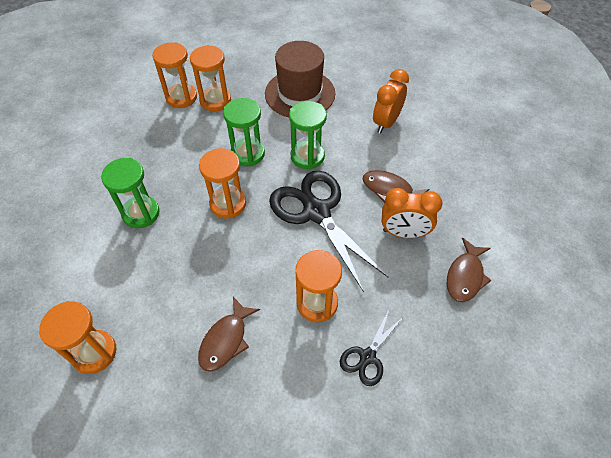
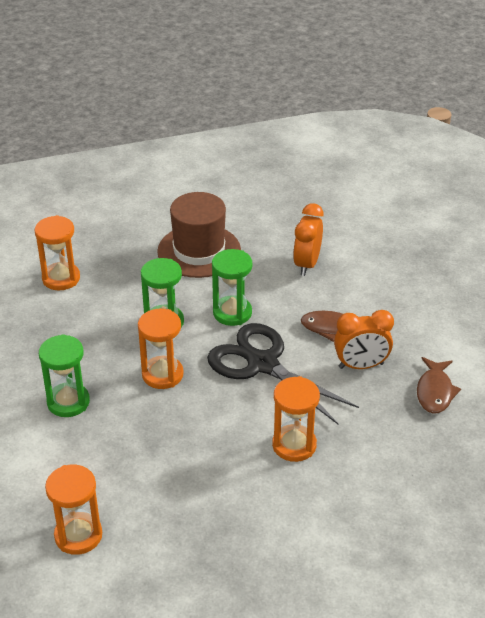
camera: 15 degrees left, 15 degrees down
orange hourglass [190,45,231,111] -> none
brown fish [198,297,260,372] -> none
black scissors [340,310,403,386] -> none

